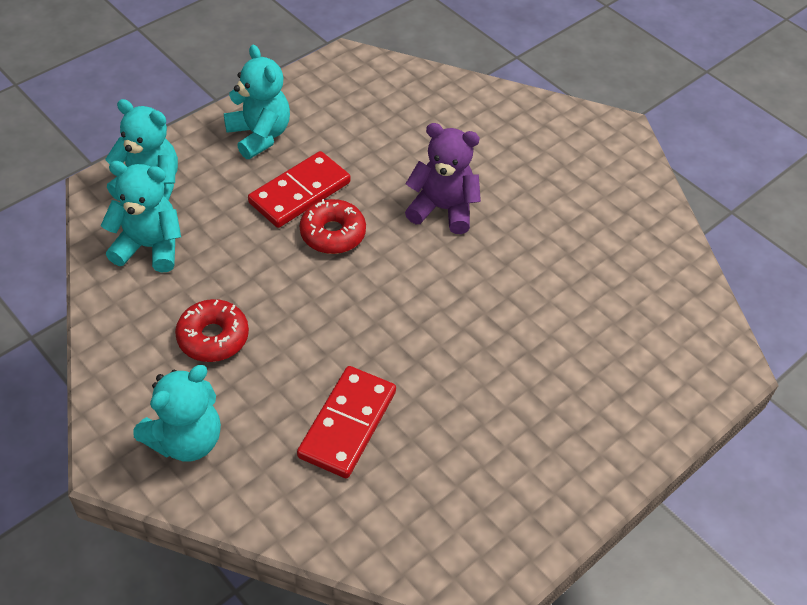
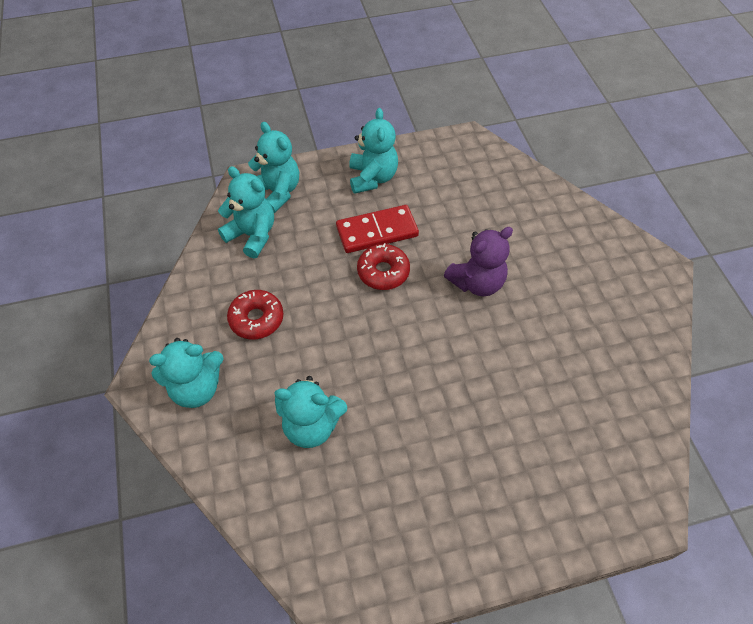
camera: 30 degrees right, 5 degrees up
red domino [297,366,396,478] -> turquoise teddy bear [274,376,347,448]
purple teddy bear [405,123,481,234] -> purple teddy bear turned 105 degrees clockwise [444,227,513,296]

